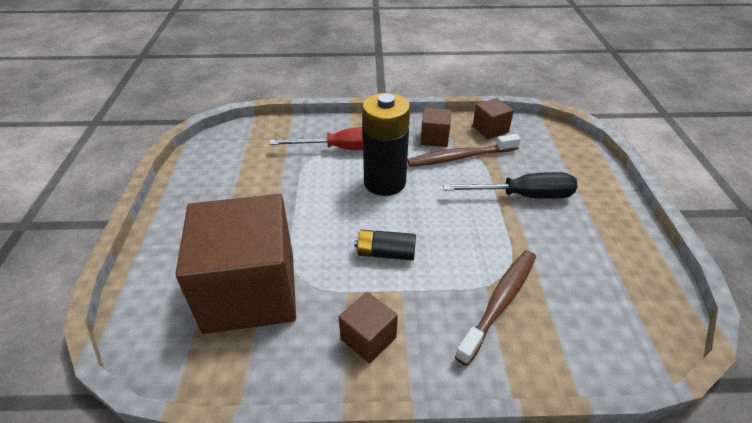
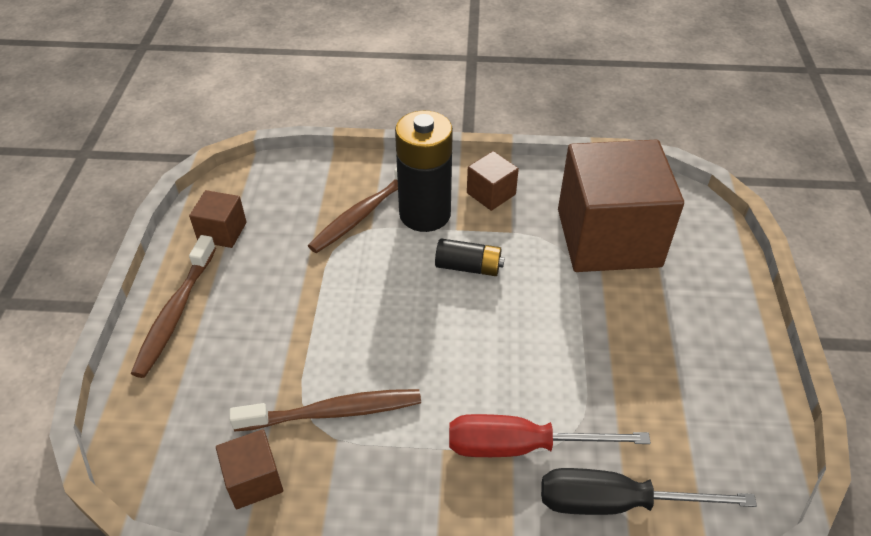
camera: 175 degrees left, 5 degrees up
black battery [362,93,410,196] -> black battery moved to [395,111,453,232]
brown cube [420,108,451,147] -> brown cube moved to [189,190,247,248]
black screwdriver [443,172,578,199] -> black screwdriver moved to [541,468,757,515]
none -> brown toothbrush [131,235,216,378]

